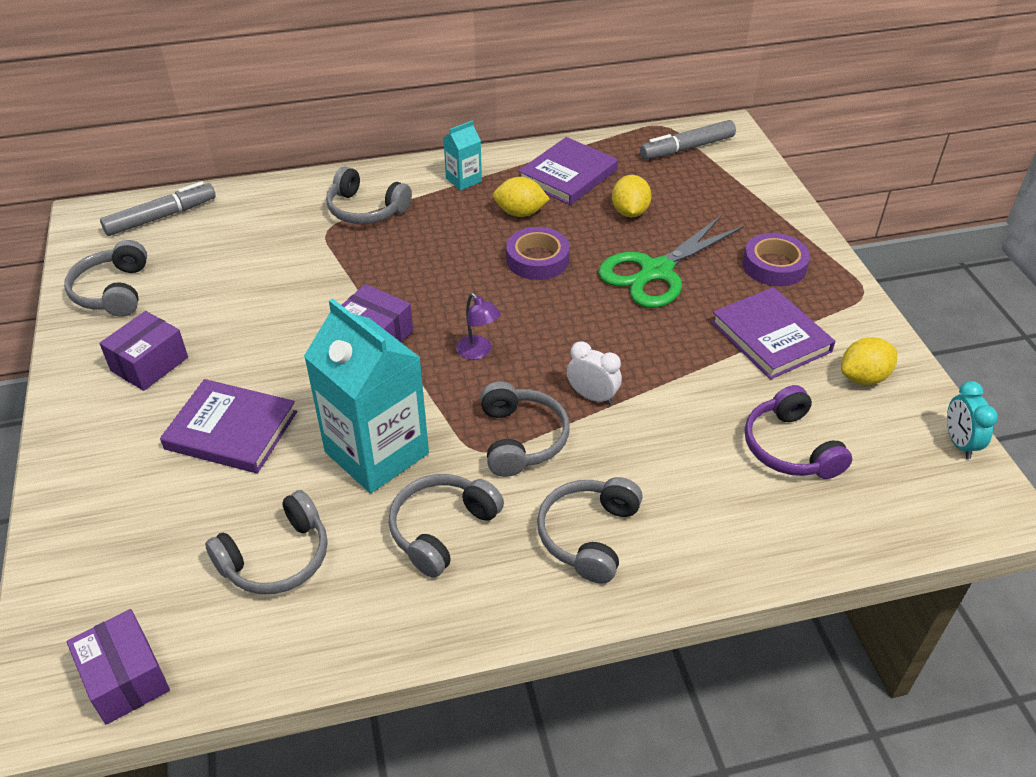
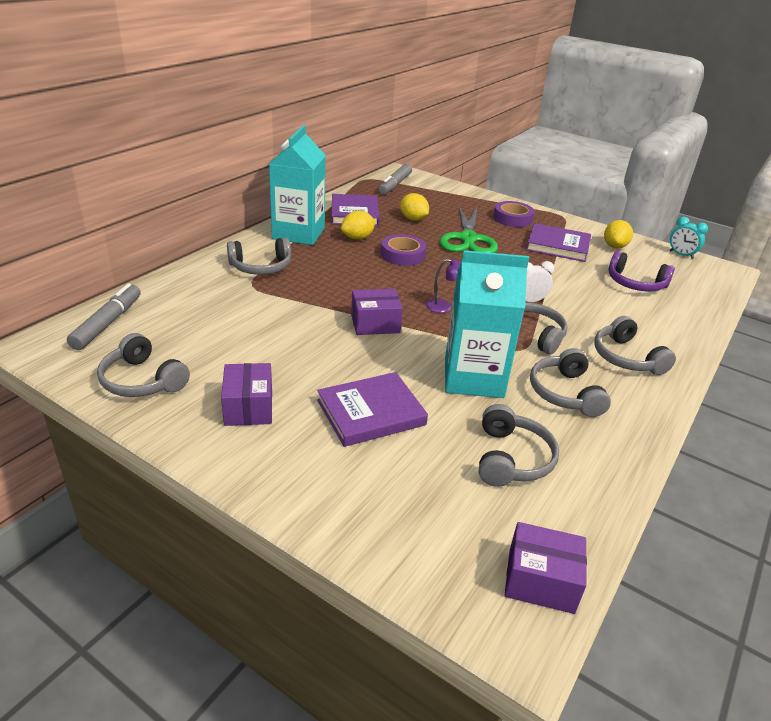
camera: 45 degrees left, 10 degrees down
turquoise carton [444,121,482,191] -> turquoise carton [269,125,326,245], size x2.15

